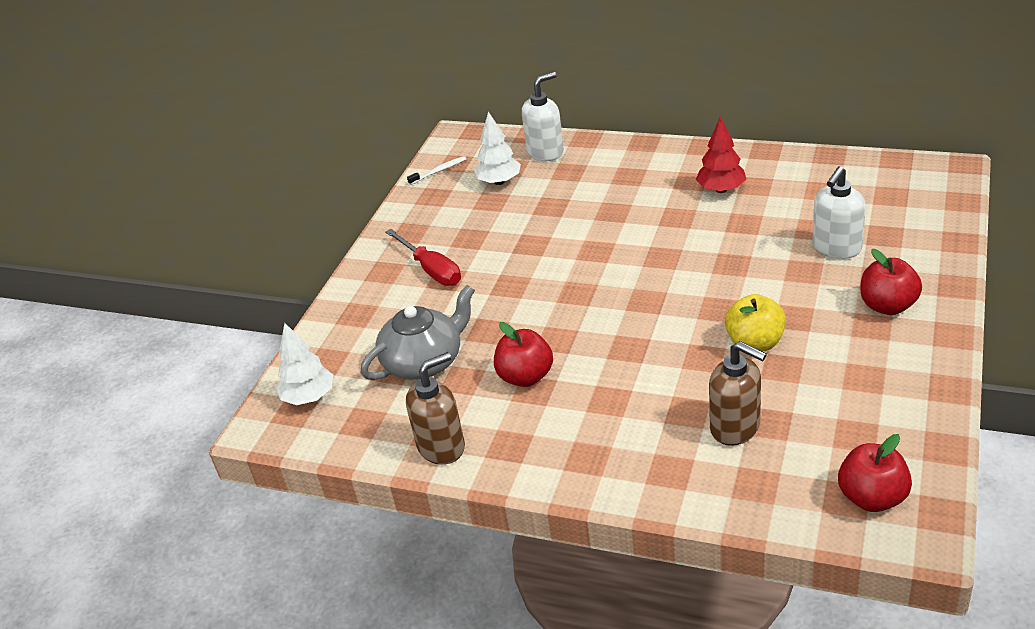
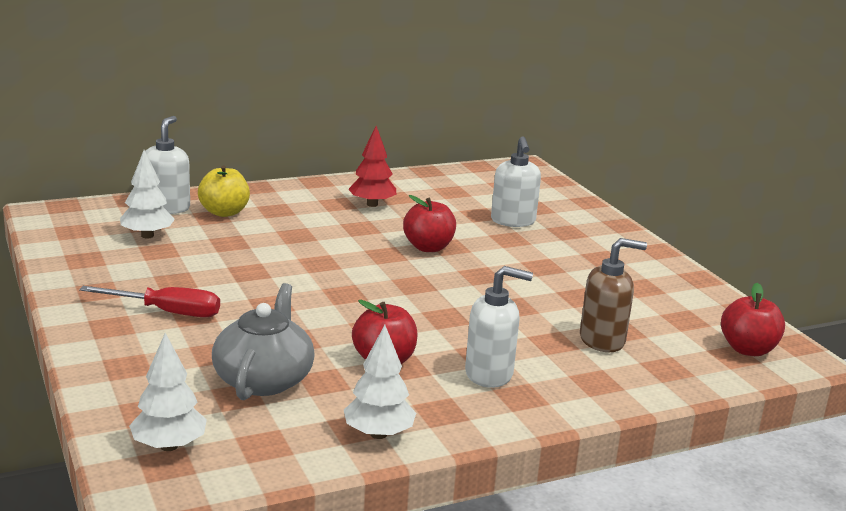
camera: 50 degrees left, 15 degrees down
brown soap dispenser [406,352,465,465] -> white tree [344,325,416,439]
white toothbrush [407,156,466,185] -> none
yellow apple [725,294,786,352] -> yellow apple moved to [198,165,250,217]
red apple [860,249,922,315] -> red apple moved to [403,195,456,252]
none -> white soap dispenser [465,266,533,388]

